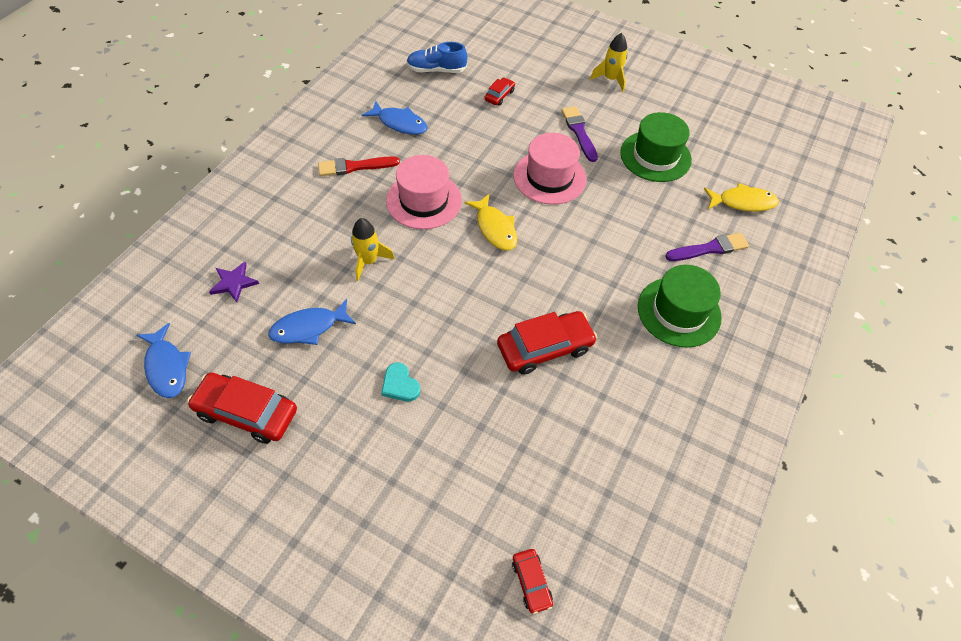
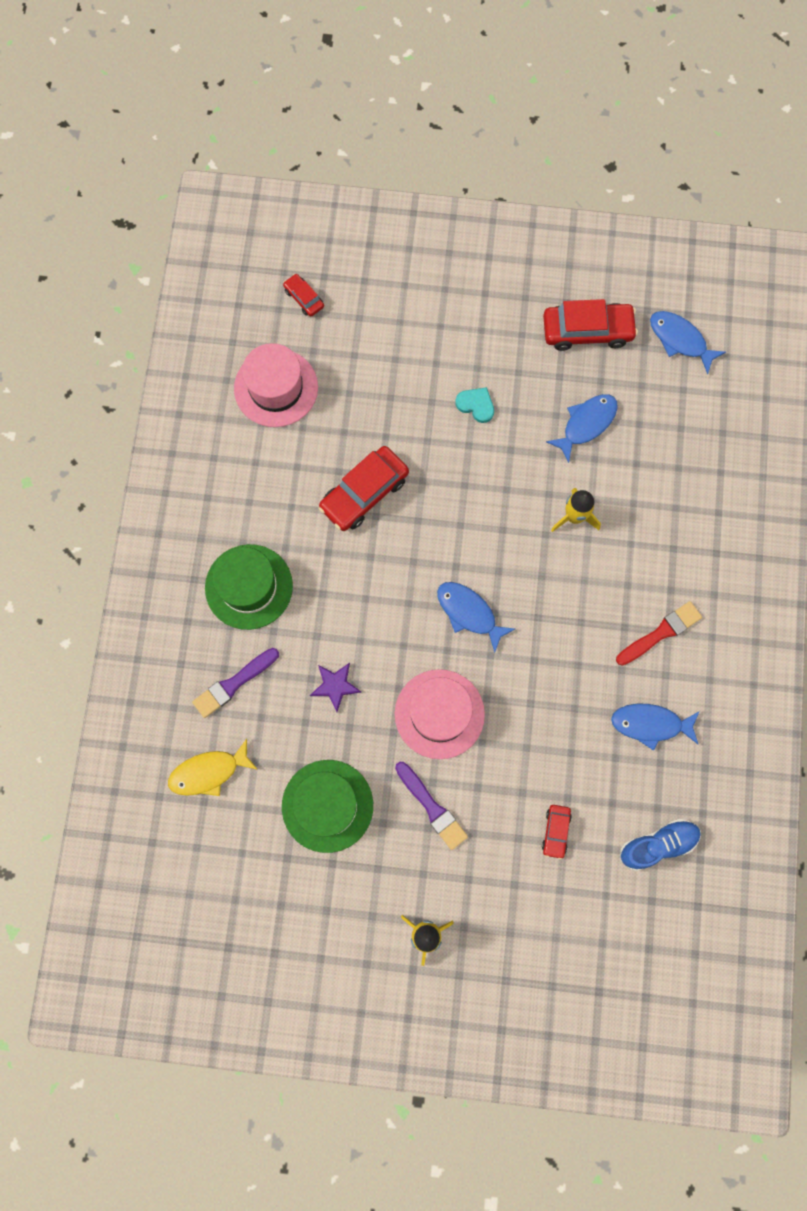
camera: 160 degrees right, 20 degrees up
purple star [209,262,259,302] -> purple star moved to [310,663,361,712]
pink hat [386,155,462,229] -> pink hat moved to [234,343,318,427]
yellow fish [465,193,517,251] -> blue fish [437,582,515,653]

